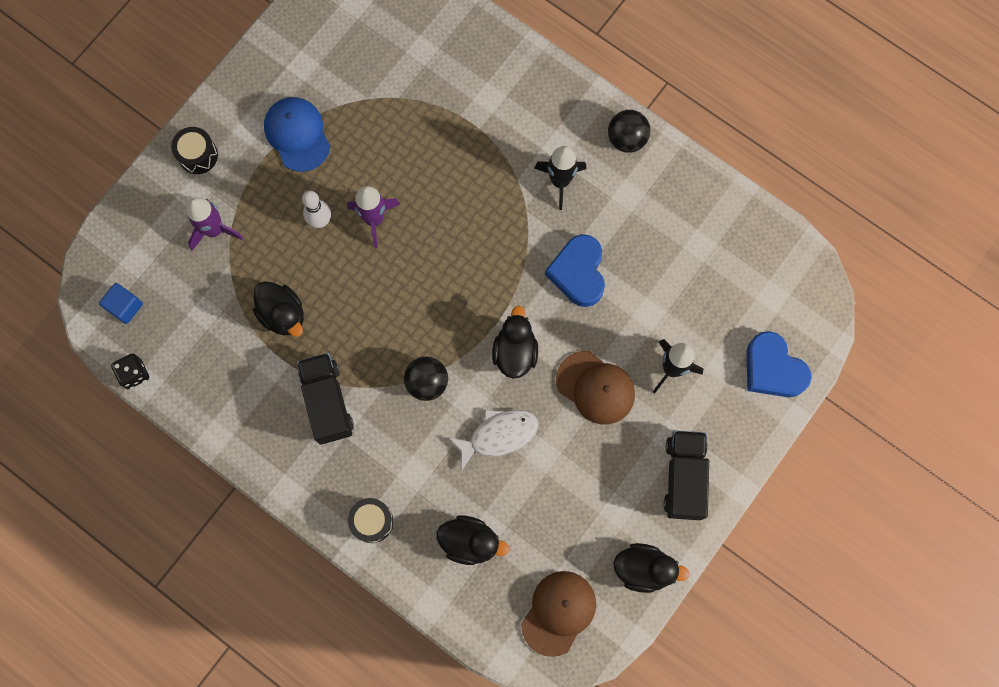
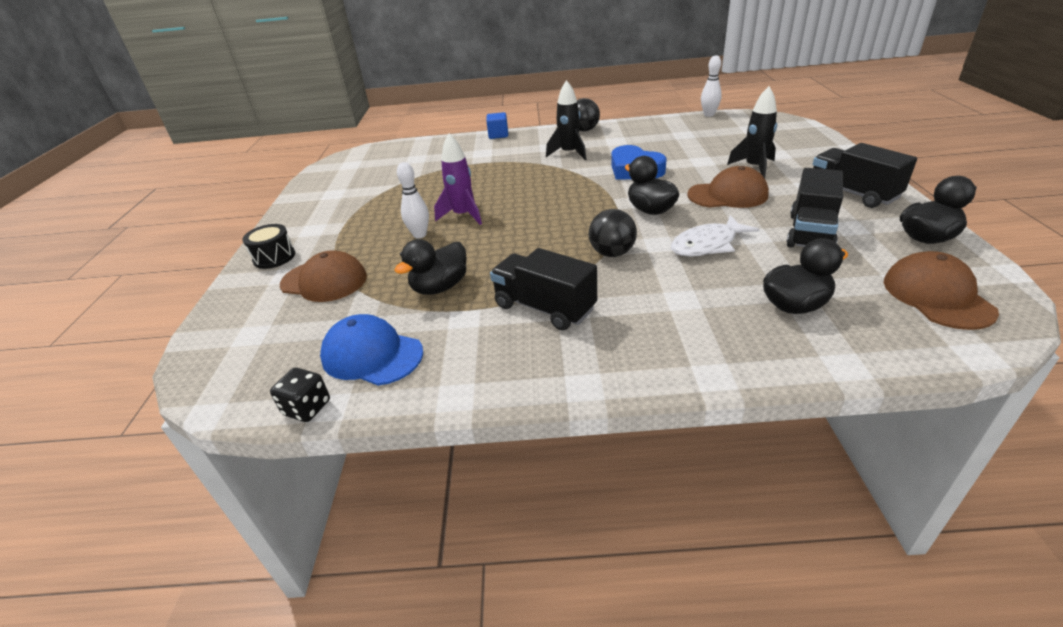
camera: 35 degrees left, 40 degrees down
blue cube [99,283,143,324] -> blue cube moved to [486,112,508,139]
purple rocket [186,197,243,251] -> brown cap [280,250,367,302]
black duck [253,281,304,337] -> black duck turned 120 degrees clockwise [394,239,467,295]
blue cap [264,97,330,172] -> blue cap moved to [320,314,423,386]
black drum [348,498,393,543] -> none
white fish [448,409,538,471] -> white fish turned 150 degrees counterclockwise [671,215,759,257]
blue heart [746,331,811,397] -> none
none -> white bowling pin [701,55,722,117]
none -> black truck [786,168,843,248]

